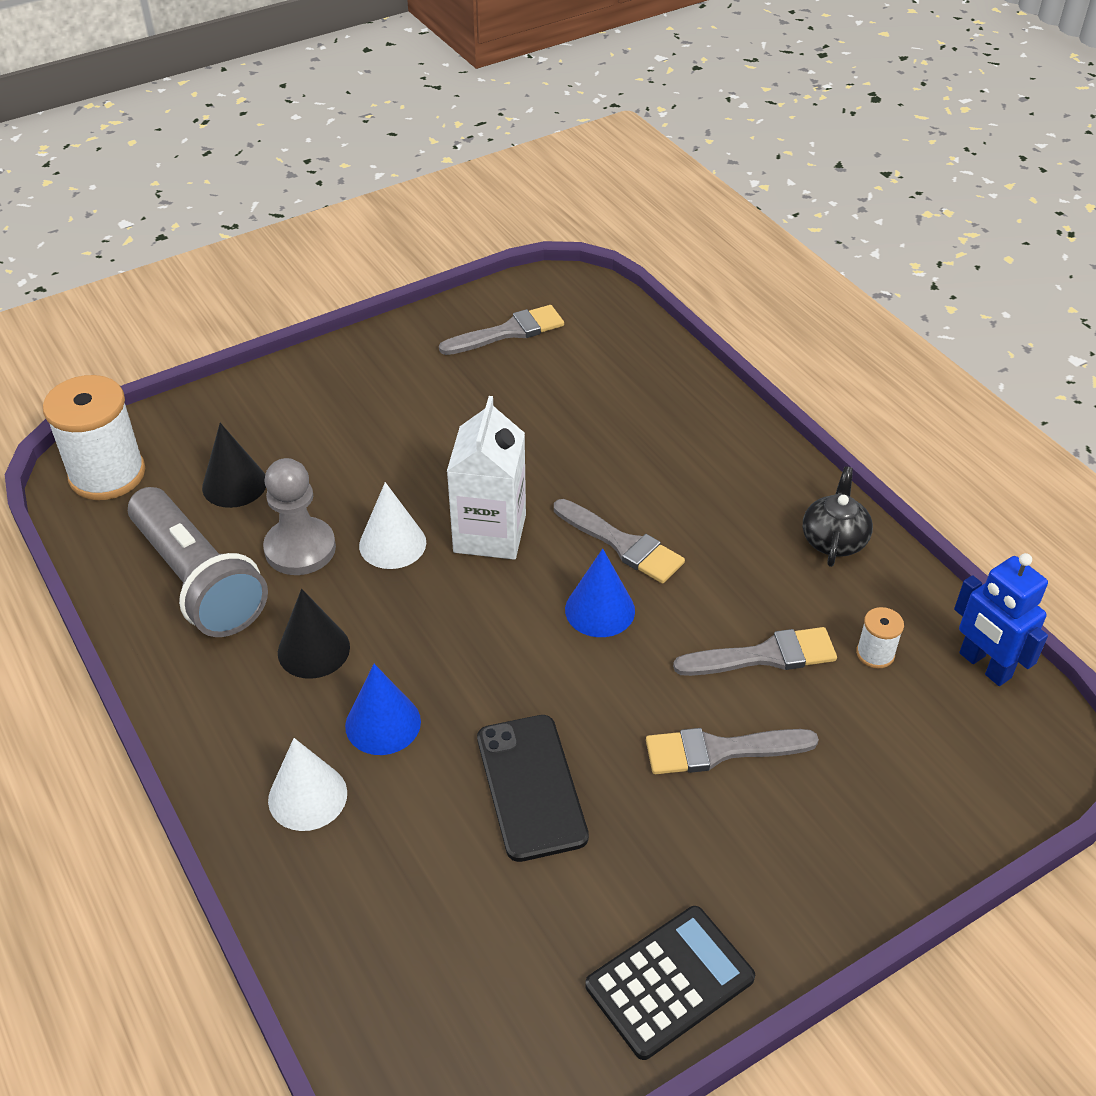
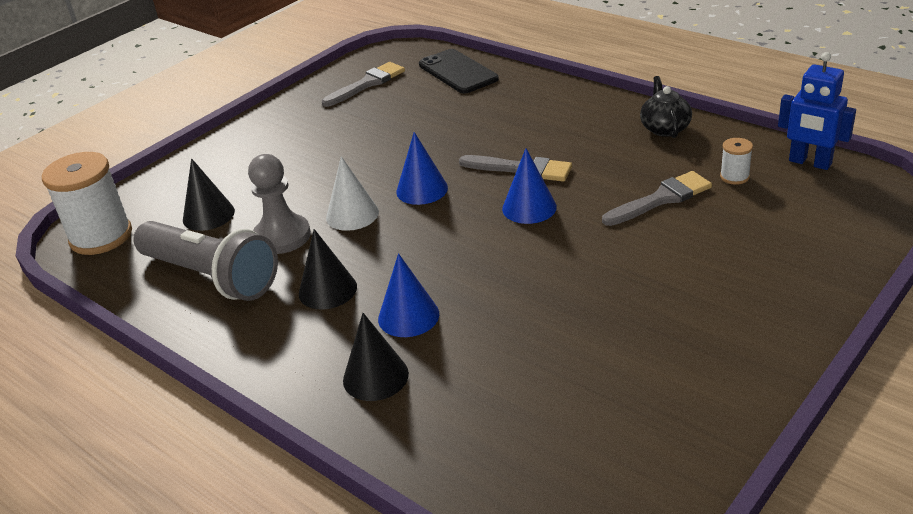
camera: 15 degrees left, 10 degrees down
white cone [268,738,347,831] -> black cone [343,313,409,401]
white carton [447,396,526,560] -> blue cone [396,132,448,205]
black phone [477,715,589,862] -> black phone moved to [419,49,499,94]
black calculator [585,906,755,1060] -> none
grey brush [646,728,819,774] -> none

